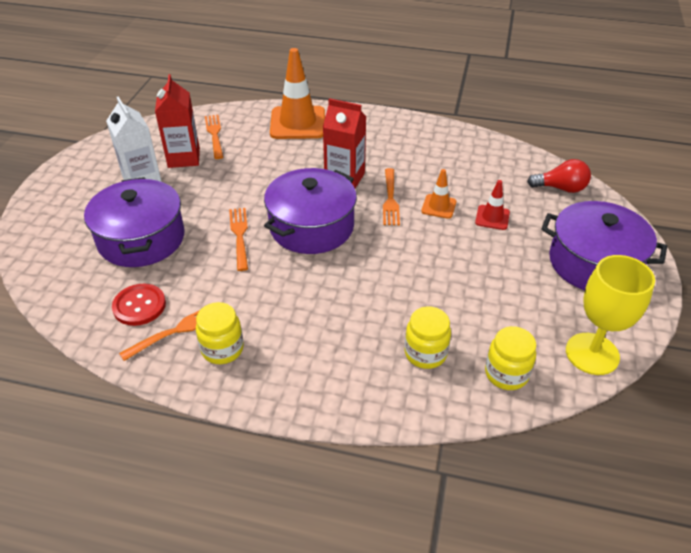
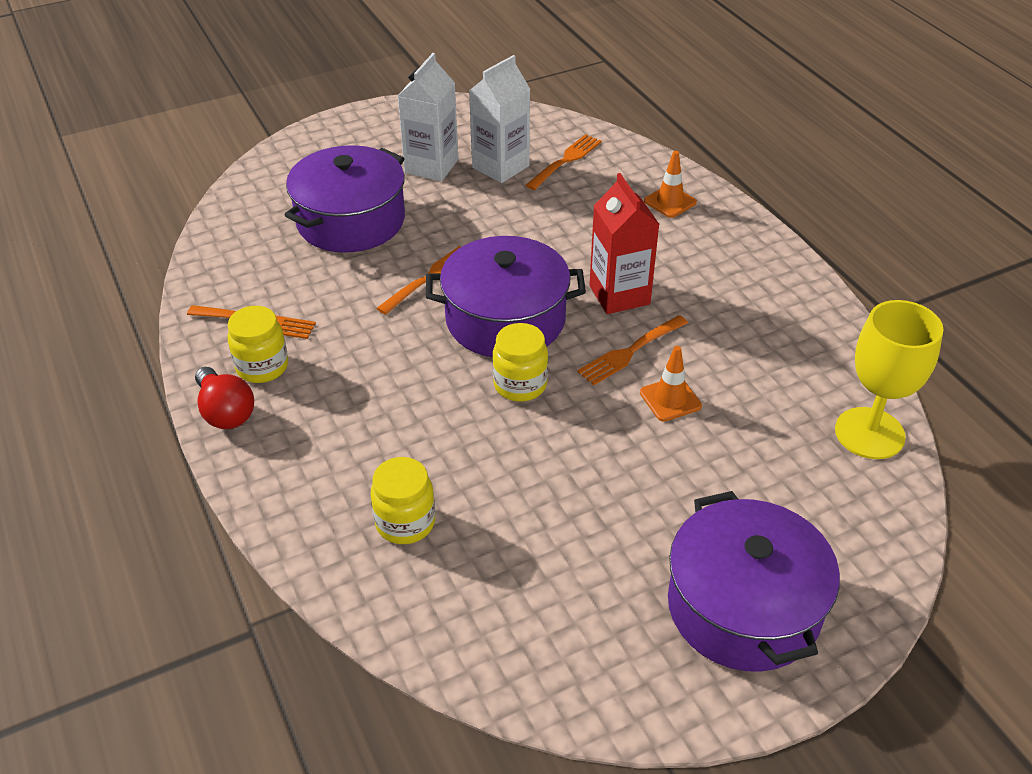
camera: 50 degrees right, 0 degrees up
red button [112,284,166,326] -> none
red carton [155,74,200,168] -> white carton [469,55,530,183]
orange traffic cone [270,48,325,139] -> orange traffic cone [644,151,697,218], size x0.49
red traffic cone [475,180,510,230] -> none
yellow jar [485,326,536,390] -> yellow jar moved to [493,323,548,402]
red light bulb [527,159,591,193] -> red light bulb moved to [195,367,254,429]
yellow goblet [566,255,655,375] -> yellow goblet moved to [835,300,943,459]

